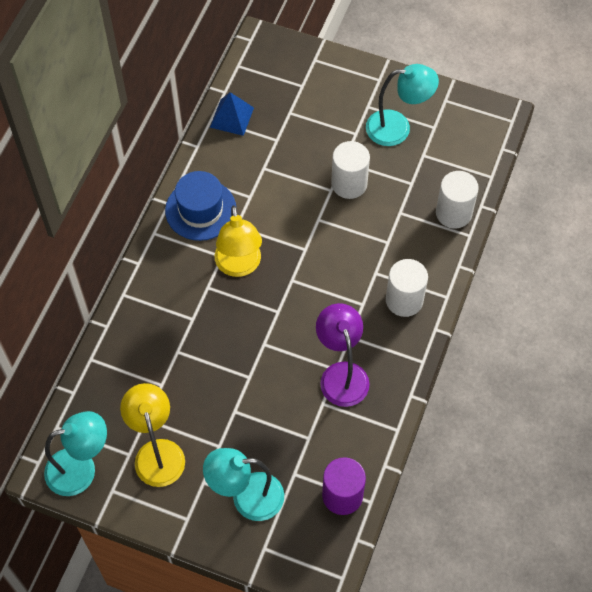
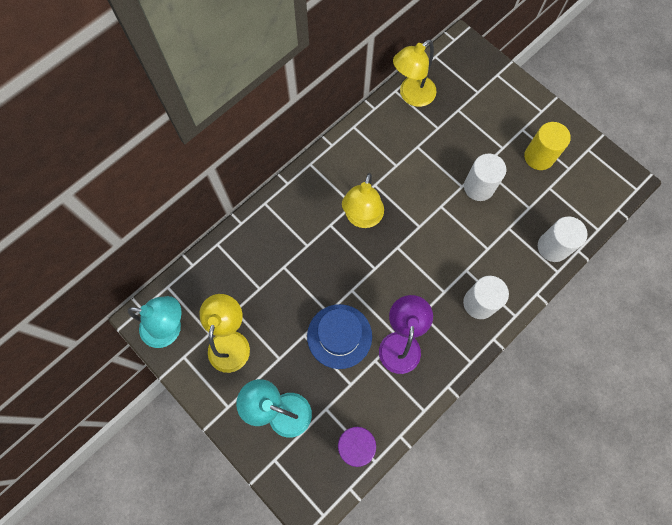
camera: 25 degrees right, 10 degrees up
blue hat [165,171,236,241] -> blue hat moved to [307,304,372,369]
blue pyramid [210,92,254,136] -> yellow lamp [393,40,437,107]
turquoise lamp [366,64,439,146] -> yellow cylinder [524,122,571,170]

